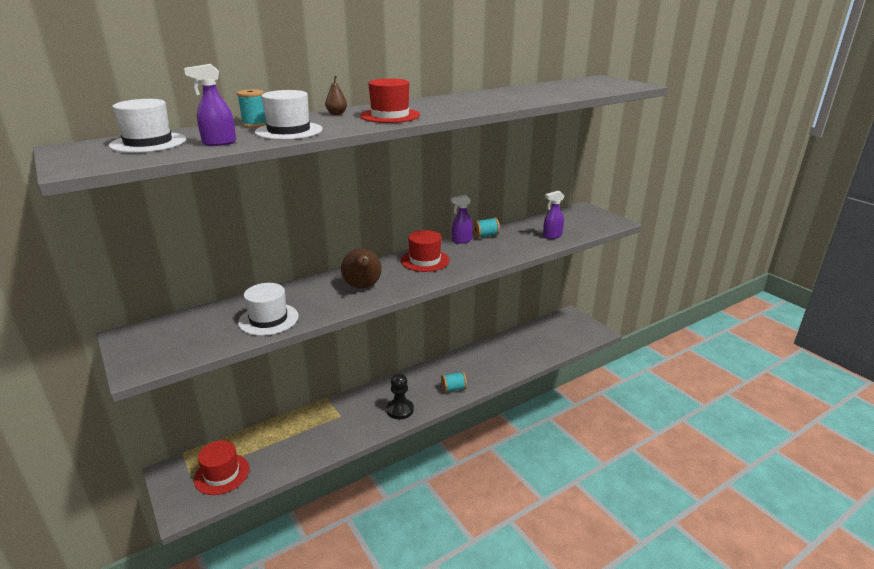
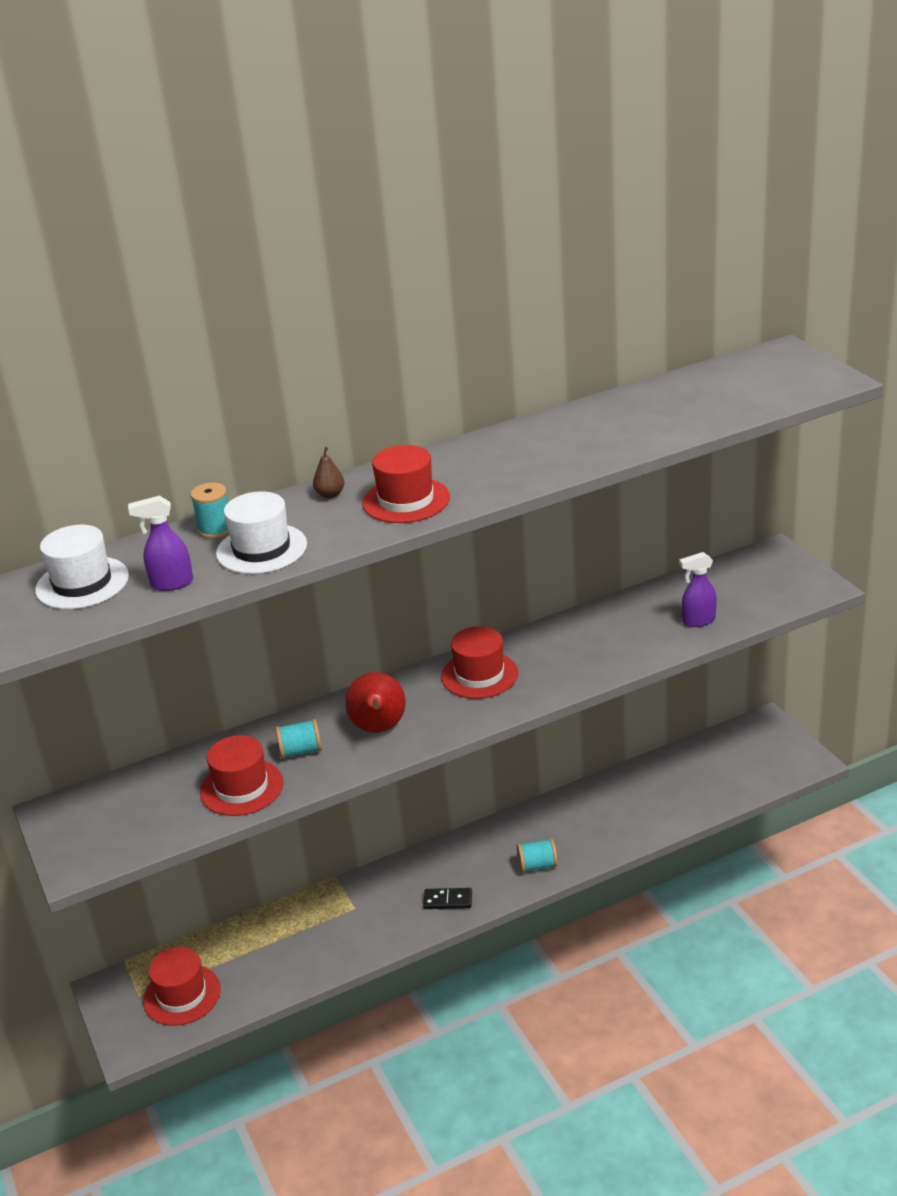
camera: 10 degrees right, 5 degrees up
white hat [238,283,299,336] -> red hat [200,735,284,816]
brown pear [341,249,382,289] -> red pear [345,672,406,733]
black pawn [387,374,414,419] -> black domino [423,888,472,909]
purple spray bottle [451,195,473,244] -> none
turquoise spool [473,217,500,238] -> turquoise spool moved to [275,719,322,759]

